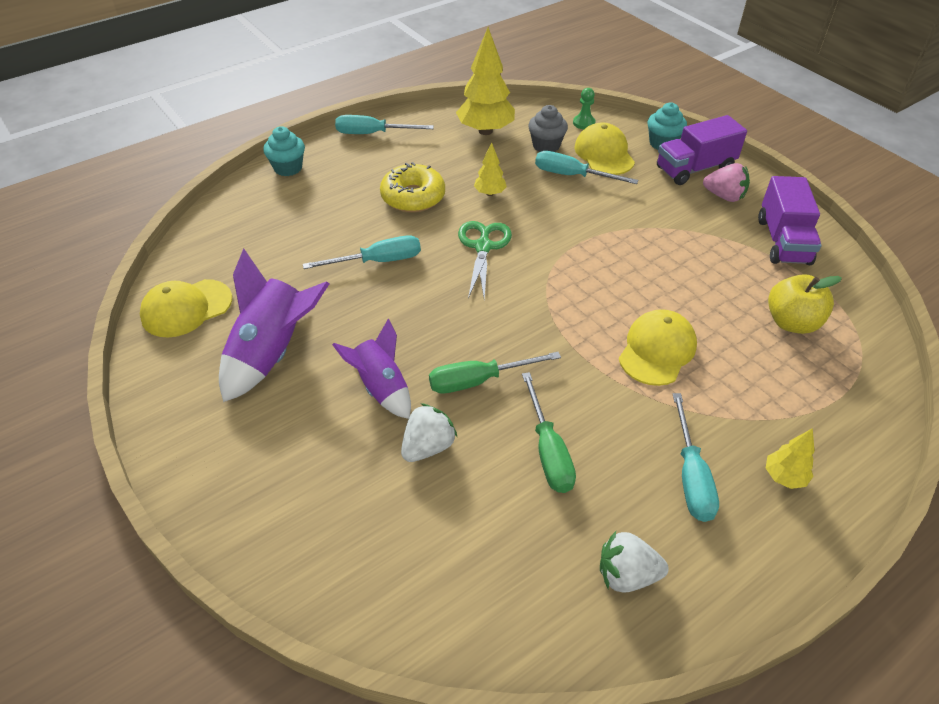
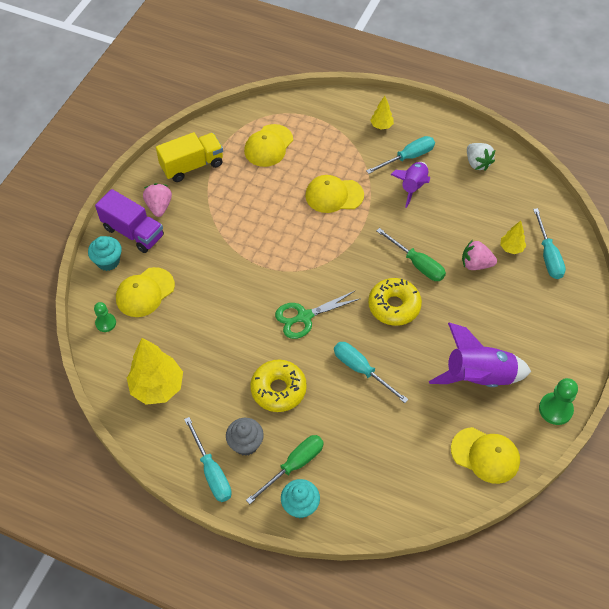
camera: 120 degrees left, 10 degrees up
purple rocket [332,318,411,419] -> purple rocket moved to [391,162,431,208]
white strawberry [401,403,457,462] -> pink strawberry [462,240,497,270]
yellow tree [474,142,507,196] -> yellow tree moved to [500,221,526,254]
green screwdriver [522,372,576,493] -> green screwdriver moved to [246,435,324,504]
grey cupcake [528,105,568,152] -> grey cupcake moved to [226,418,264,456]
turquoise screwdriver [535,151,638,184] -> turquoise screwdriver moved to [533,208,566,279]
purple truck [758,176,821,265] -> yellow truck [156,132,223,182]
yellow apple [768,274,842,334] -> yellow cap [244,124,293,167]
none -> yellow donut [368,278,422,326]
none -> green pawn [539,378,578,425]

